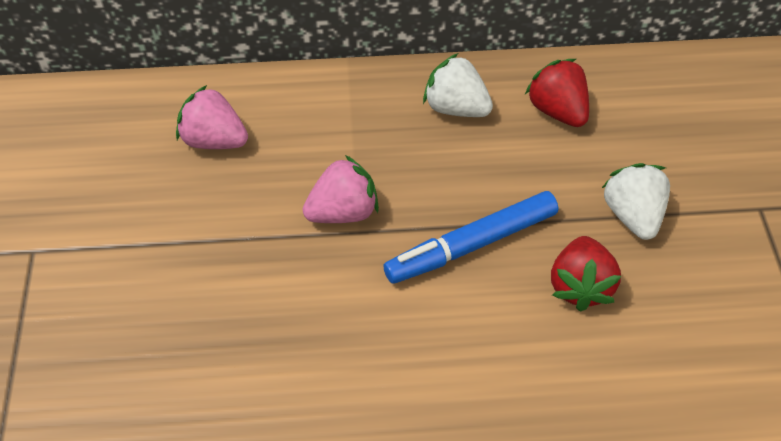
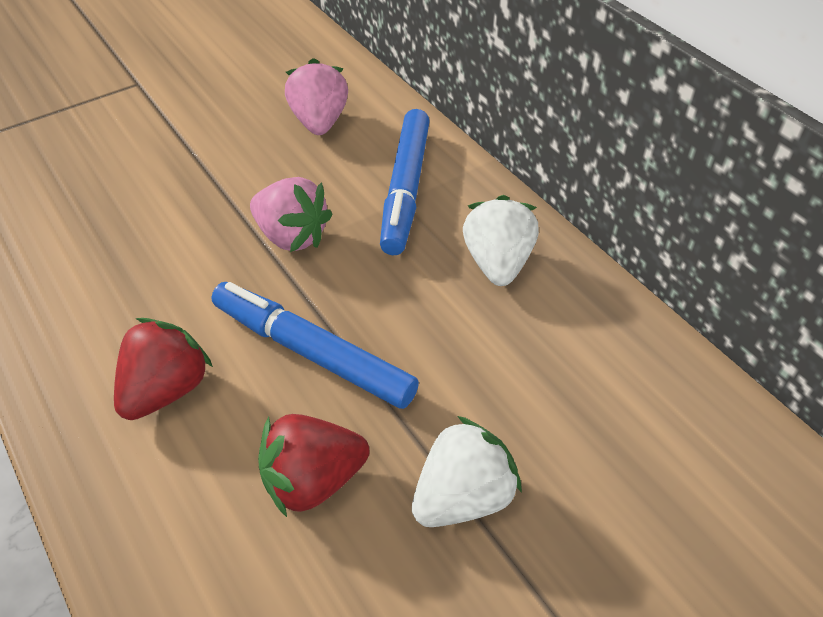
camera: 60 degrees right, 5 degrees down
red strawberry [525,59,589,127] -> red strawberry moved to [114,318,213,420]
none -> blue marker [380,109,430,255]

